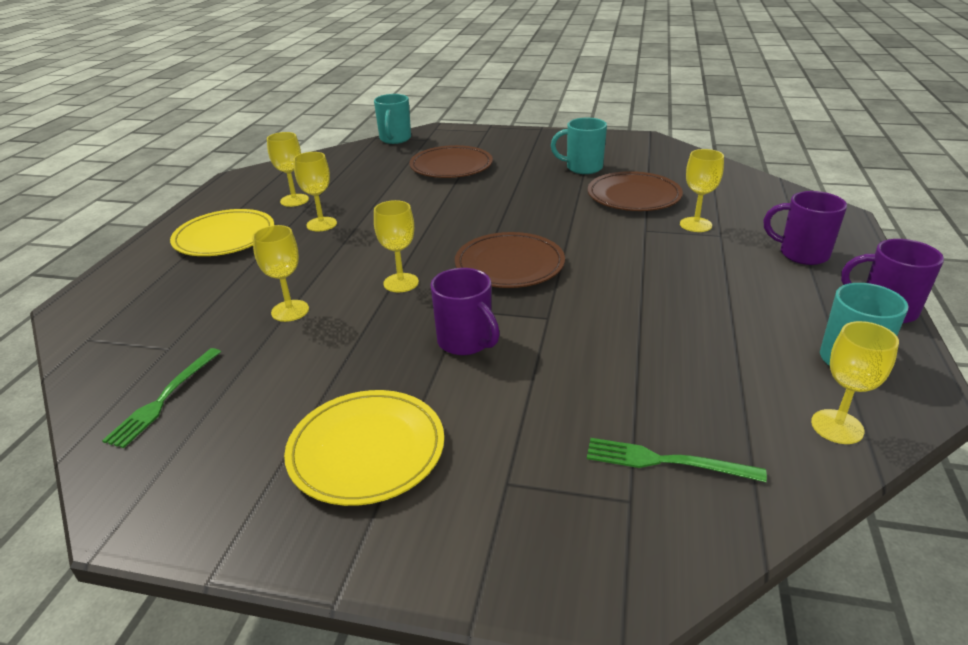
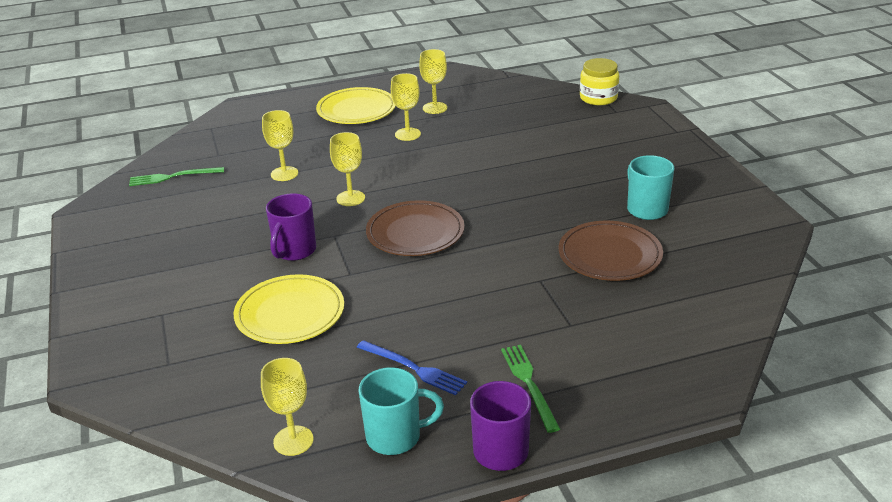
camera: 60 degrees right, 0 degrees up
yellow plate [284,390,444,506] -> yellow plate moved to [234,274,344,344]
turquoise mug [374,94,411,144] -> yellow jar [580,58,619,105]
brown plate [409,145,493,178] -> none
green fork [587,438,767,482] -> green fork moved to [501,345,560,433]
yellow goblet [680,149,724,232] -> none
purple mug [764,191,847,265] -> none
none -> blue fork [356,340,467,395]

